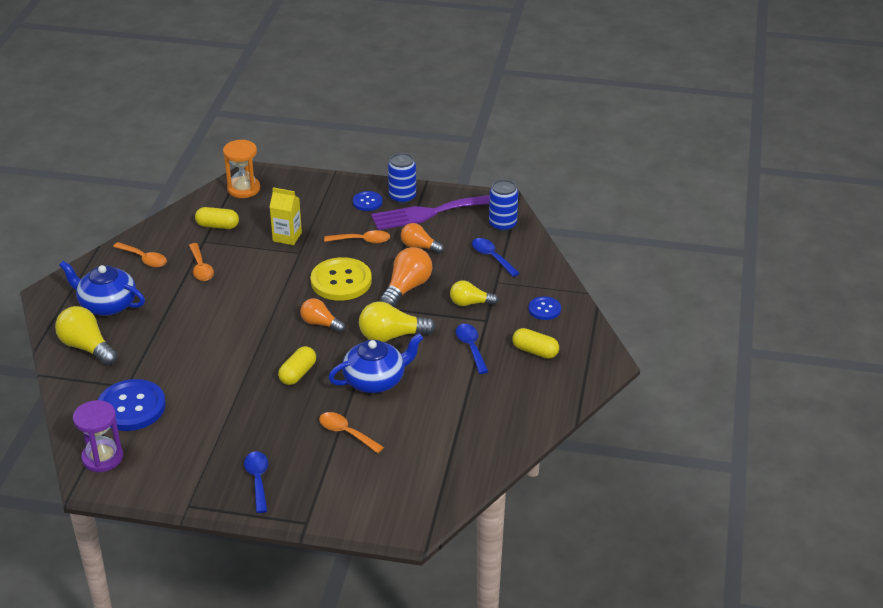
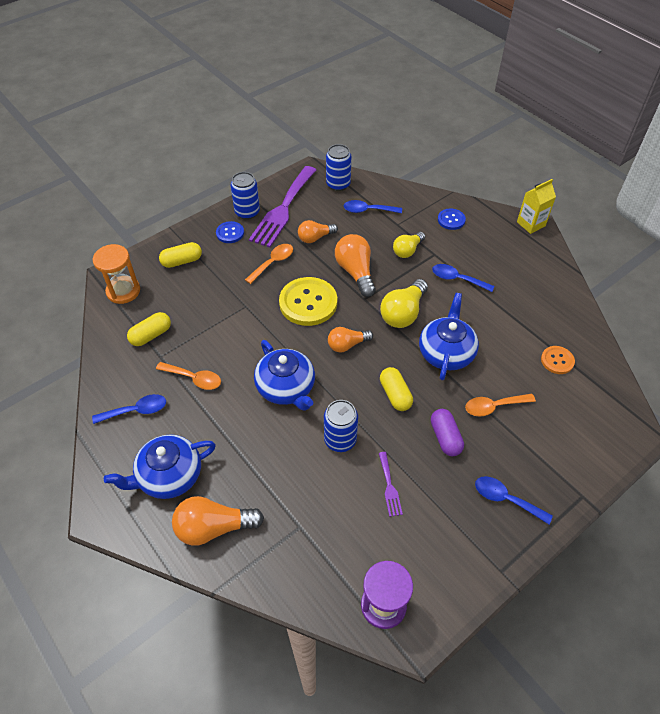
camera: 50 degrees left, 15 degrees up
yellow light bulb [55,306,118,366] -> orange light bulb [172,496,264,546]
blue button [98,379,166,431] -> none
orange spoon [113,242,167,267] -> blue spoon [92,394,166,424]
yellow carton [270,187,302,245] -> yellow carton moved to [517,179,556,234]
yellow capsule [512,328,559,359] -> yellow capsule moved to [159,242,202,268]
none -> blue teapot [254,340,315,411]
none -> blue can [324,400,358,452]
none -> purple fork [379,452,403,517]
none -> purple capsule [431,409,464,456]
none -> orange button [541,346,575,374]

